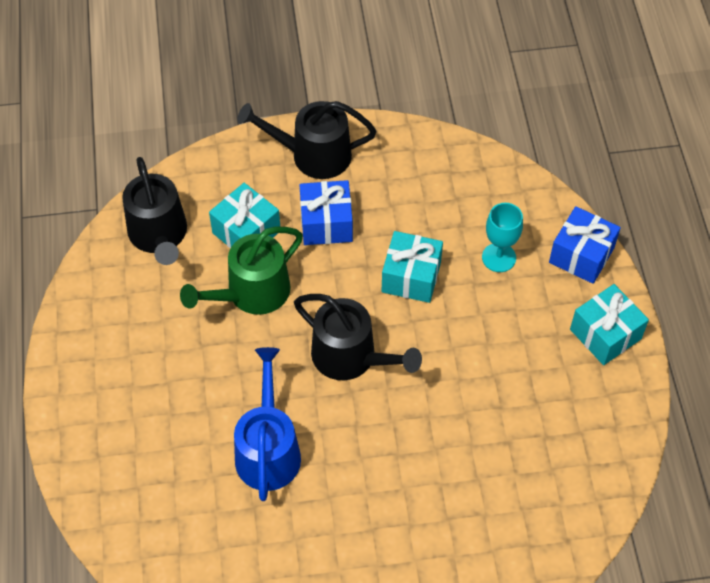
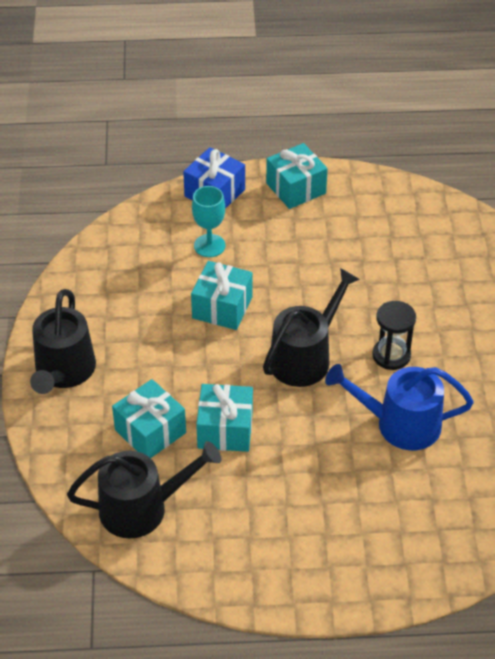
camera: 85 degrees left, 10 degrees down
green watering can [180,227,303,315] -> turquoise gift [196,384,253,452]
blue gift [300,180,353,245] -> none
none -> black hourglass [372,301,416,370]

